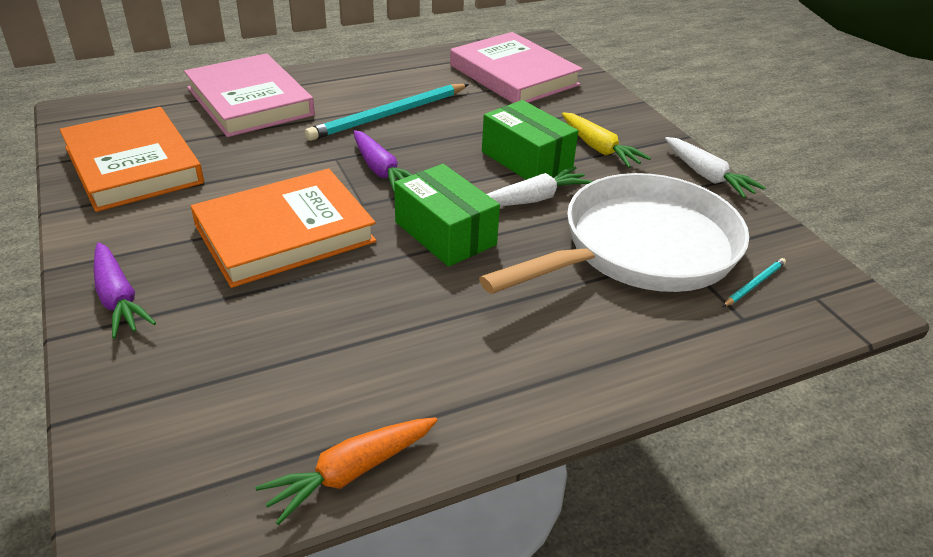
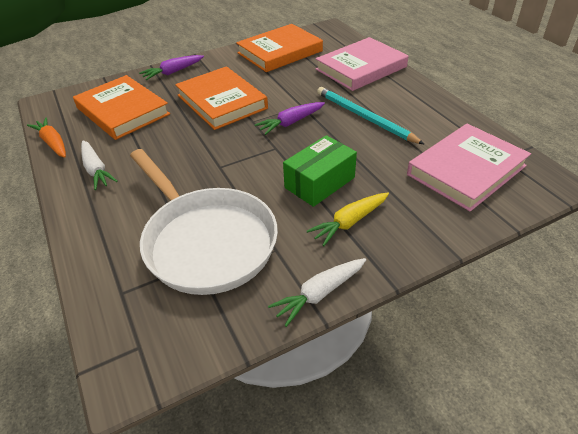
camera: 90 degrees right, 5 degrees up
green box [394,164,500,267] -> none
white carrot [487,167,593,206] -> white carrot moved to [81,140,118,190]
turquoise pencil [723,258,786,307] -> none
none -> orange book [73,75,170,140]

